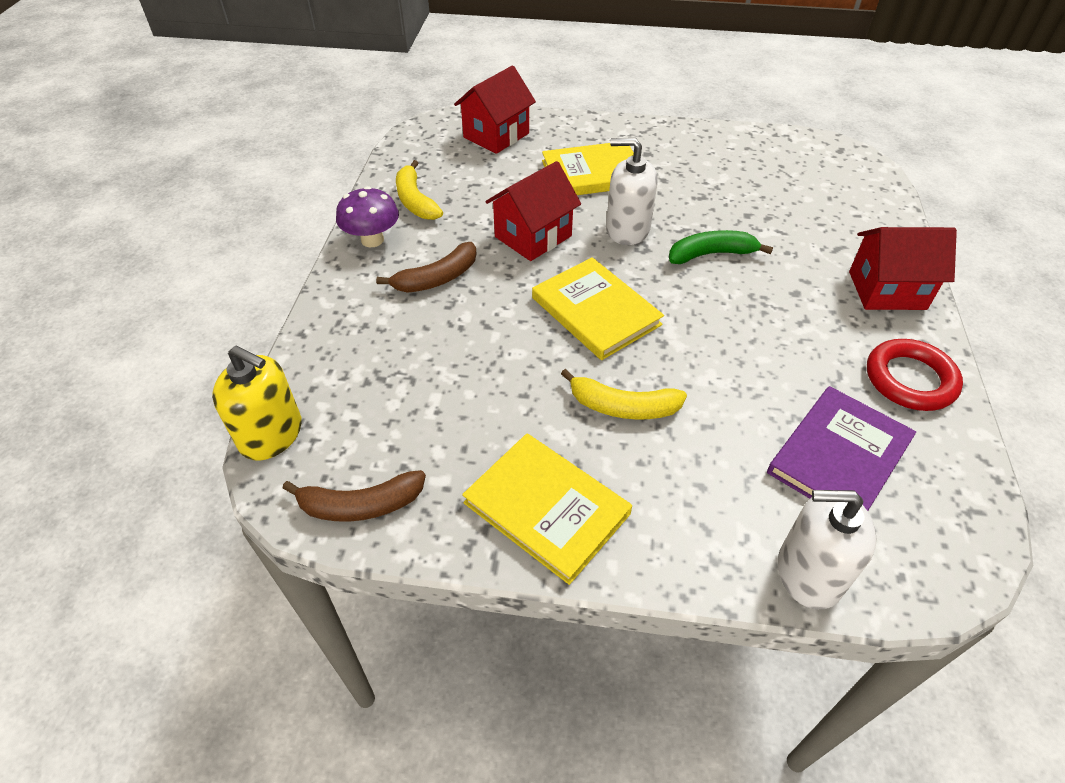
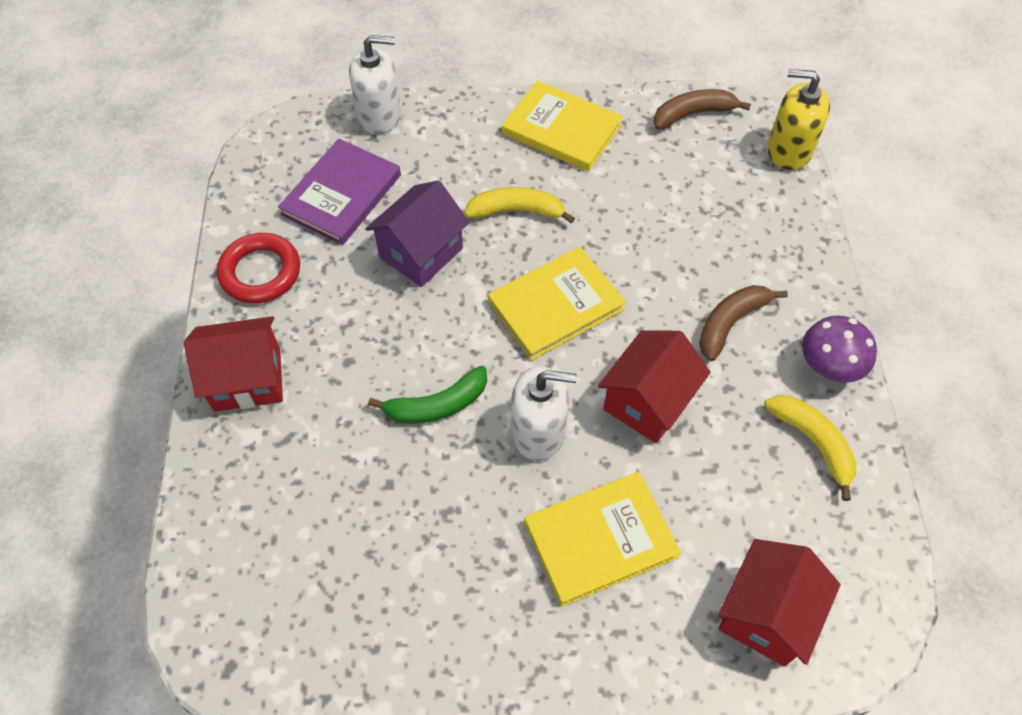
camera: 170 degrees right, 10 degrees up
yellow book [532,257,664,360] -> yellow book turned 75 degrees counterclockwise [488,247,626,361]
none -> purple house [365,180,470,287]

